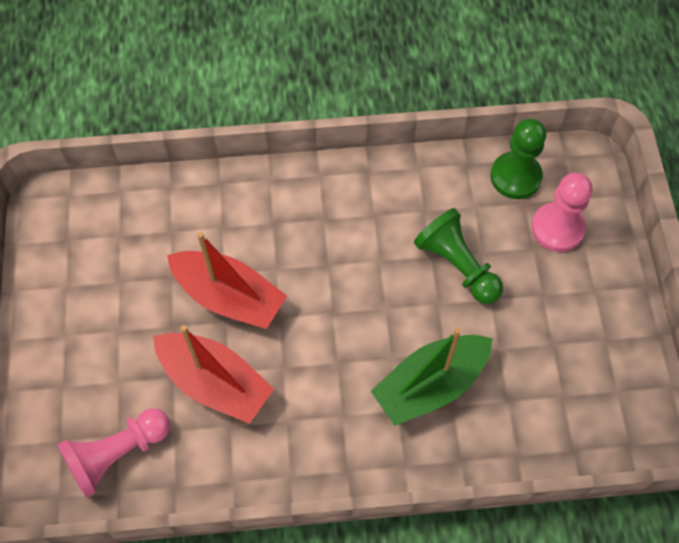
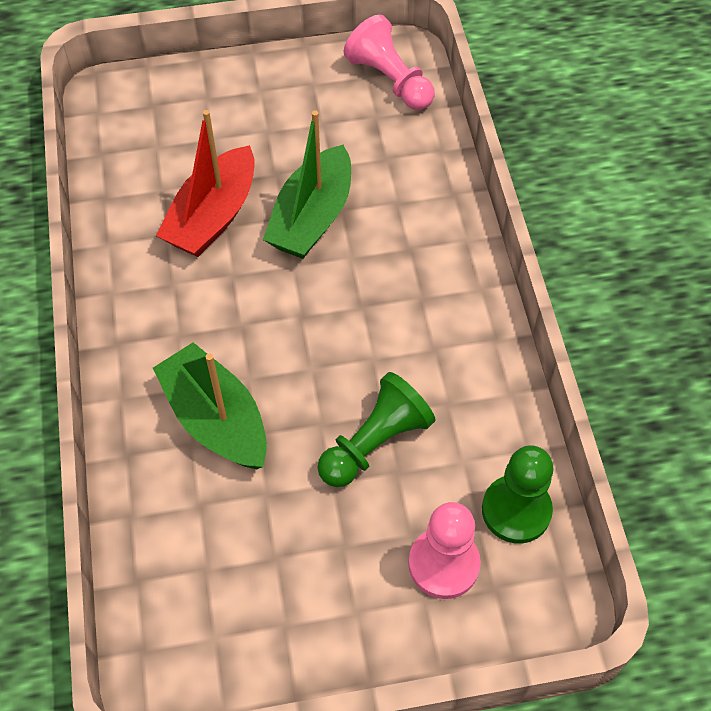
camera: 85 degrees right, 5 degrees down
pink pawn [57,408,170,498] -> pink pawn moved to [344,15,435,110]
red boat [167,232,287,329] -> green boat [263,111,351,259]

